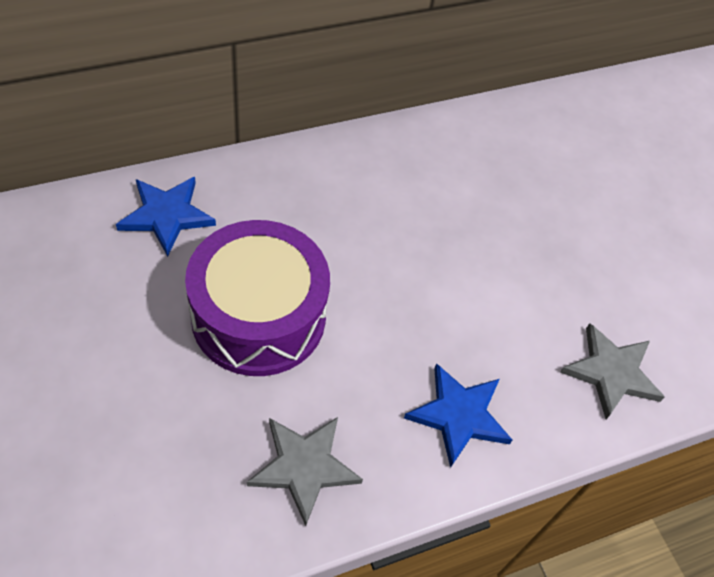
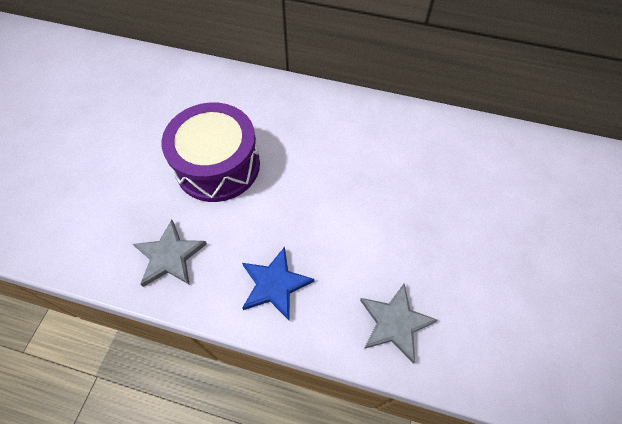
camera: 45 degrees right, 5 degrees up
blue star [116,177,216,257] -> none

